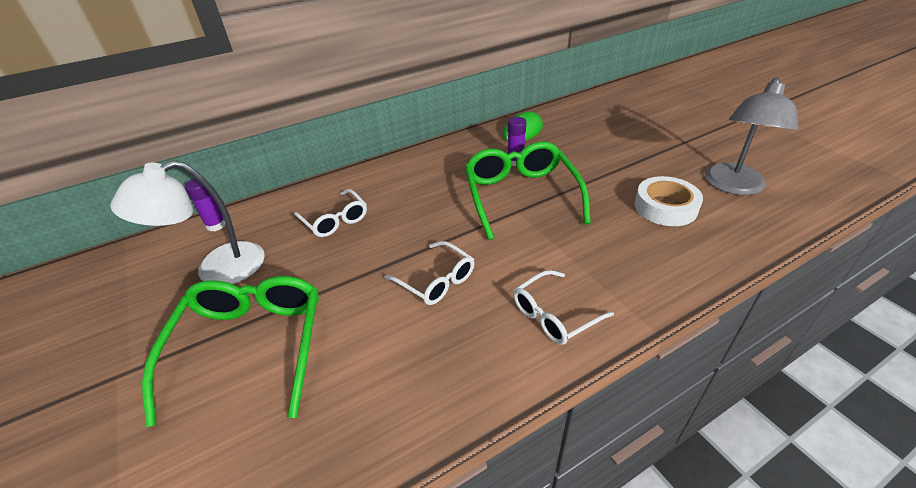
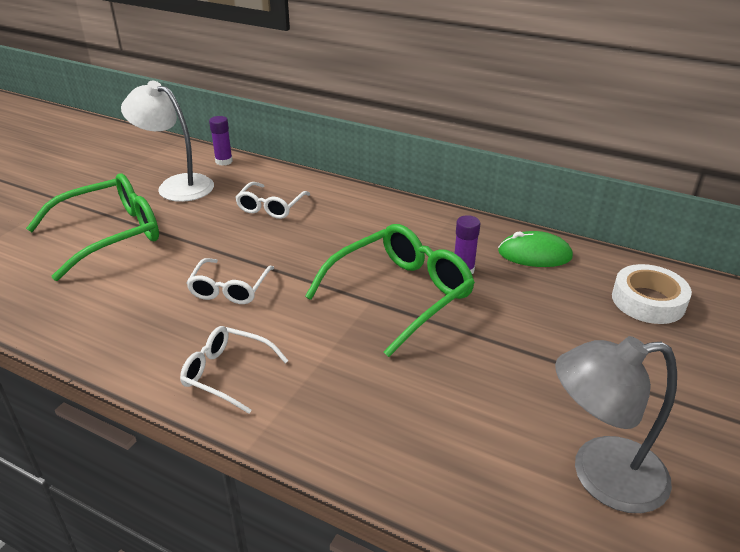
camera: 55 degrees right, 5 degrees down
white tape [634,176,703,226] -> white tape moved to [612,264,692,324]

